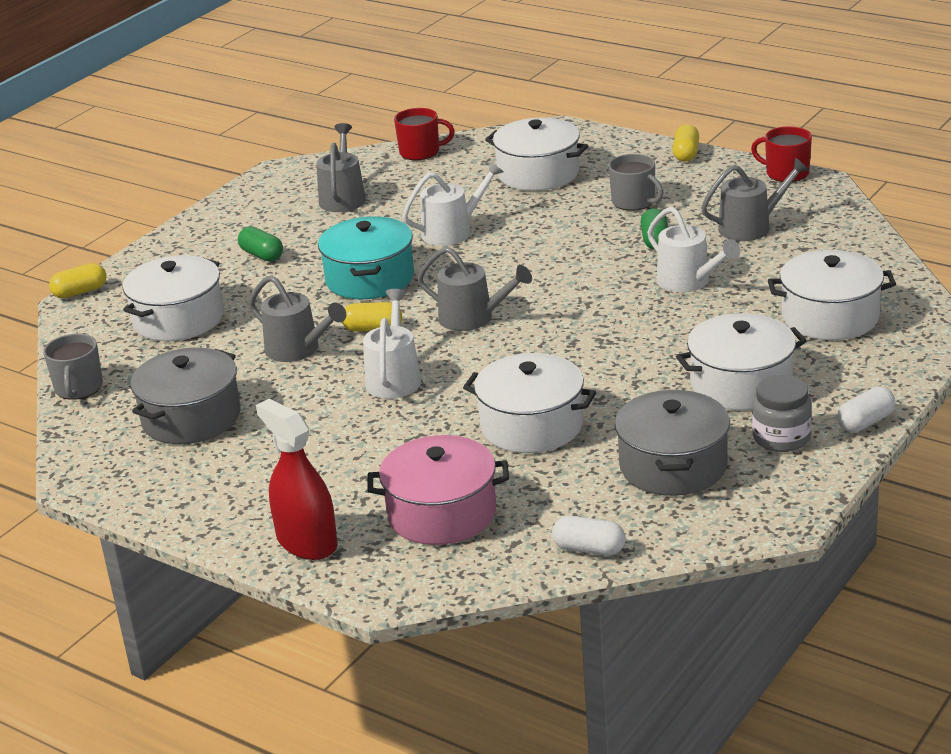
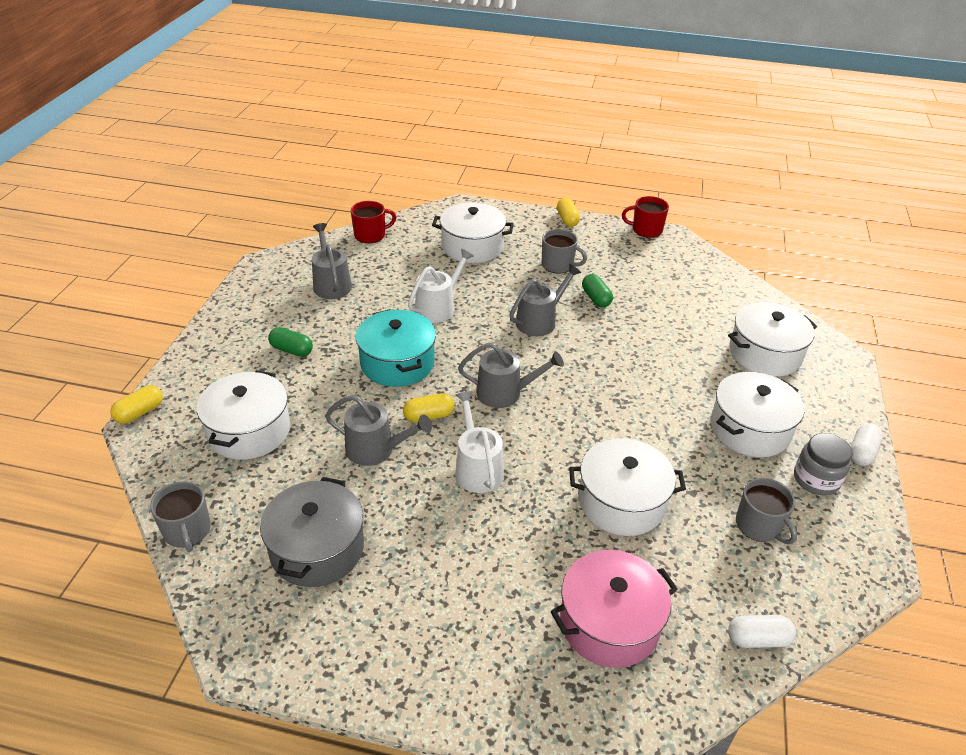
camera: 25 degrees left, 10 degrees up
red spray bottle [256,399,338,560] -> none
grey pot [615,390,730,496] -> grey mug [736,478,797,544]
white watering can [647,207,740,292] -> none
grey watering can [701,157,809,241] -> grey watering can moved to [509,264,581,336]

